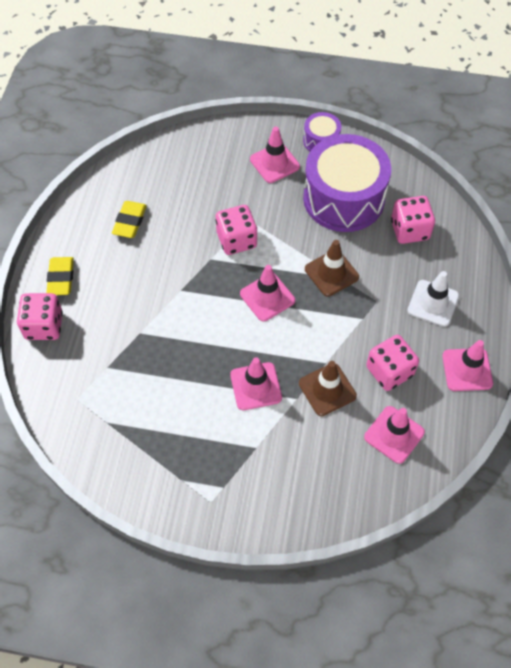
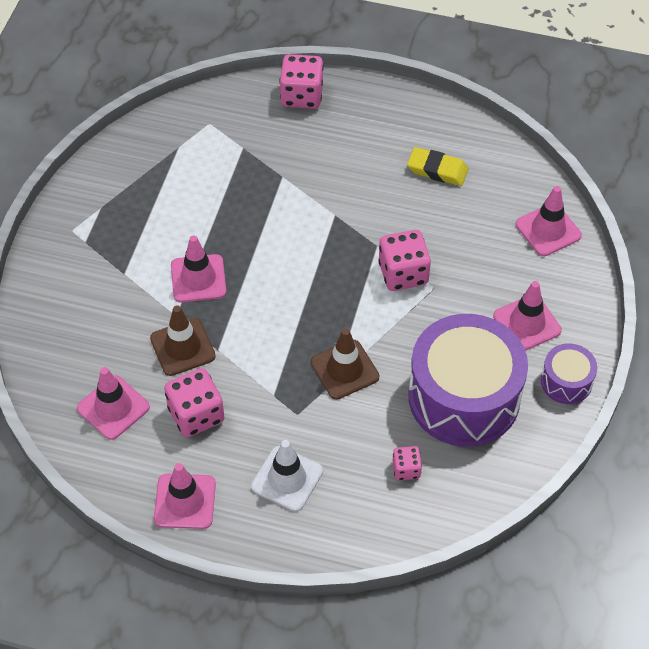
camera: 95 degrees right, 5 degrees down
yellow eraser [46,257,74,295] -> none
pink traffic cone [240,265,295,322] -> pink traffic cone moved to [516,186,582,256]
pink dice [391,196,435,244] -> pink dice [393,446,422,480], size x0.55

